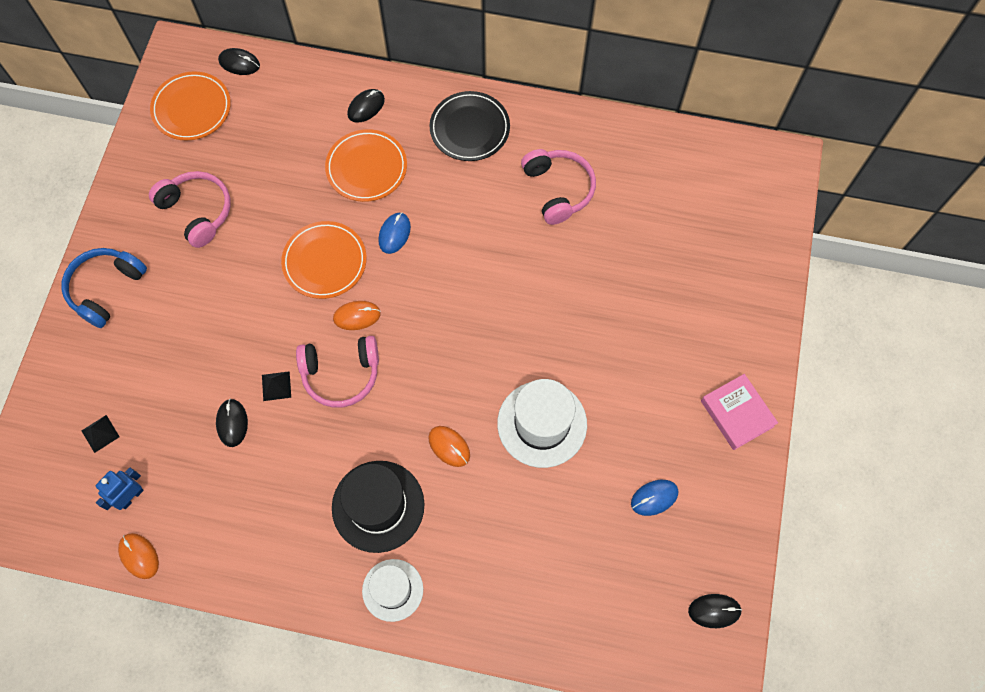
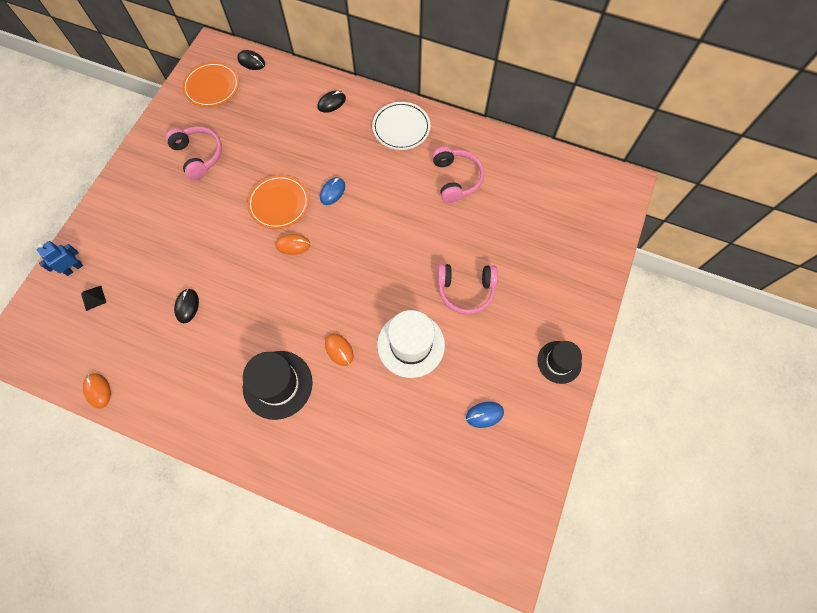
camera: 10 degrees right, 0 degrees up
blue headphones [61,248,147,328] -> none
blue robot [96,467,144,510] -> blue robot moved to [37,241,83,276]
black pyramid [262,371,291,401] -> none
pink headphones [296,336,379,408] -> pink headphones moved to [437,264,498,315]
orange plate [325,129,407,202] -> none
white hat [362,559,423,622] -> none
black plate [430,91,510,161] -> white plate [372,102,430,150]
black mouse [688,594,742,628] -> none
pink book [701,374,778,450] -> black hat [538,341,582,384]

